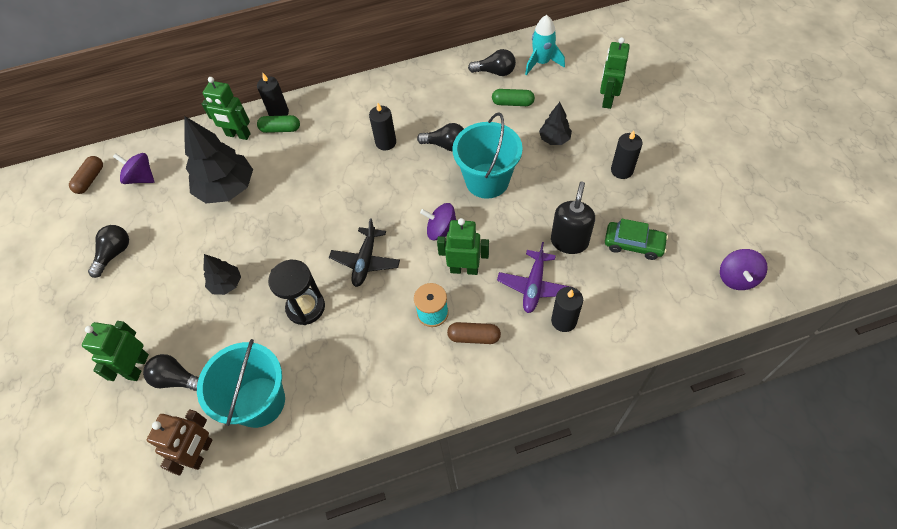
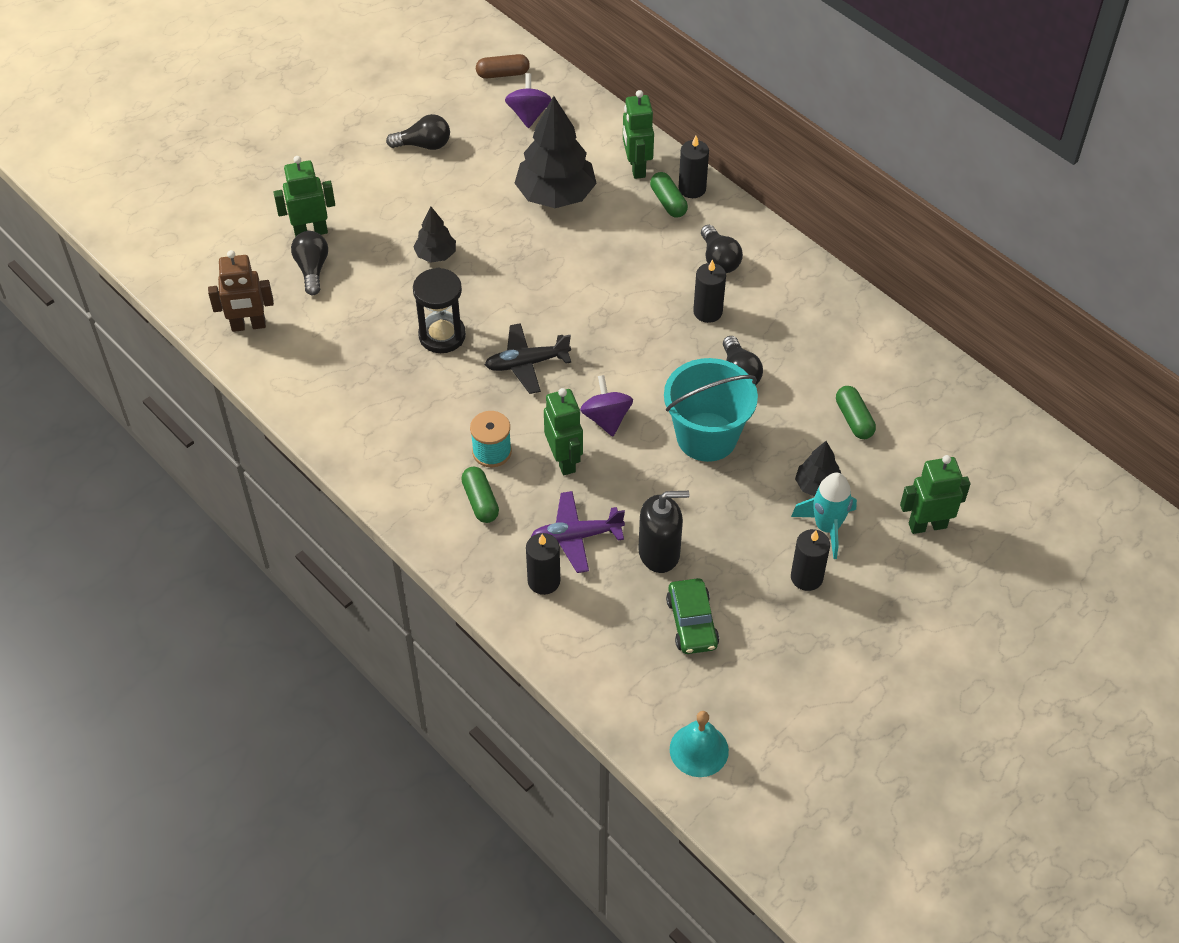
camera: 60 degrees right, 5 degrees down
turquoise bucket [197,339,285,428] -> none
brown capsule [447,322,501,344] -> green capsule [461,467,499,523]
black light bulb [468,49,516,76] -> black light bulb moved to [701,225,743,273]
turquoise rocket [525,15,565,75] -> turquoise rocket moved to [791,473,857,559]
purple spinning top [720,249,768,290] -> turquoise bell [670,711,729,777]

